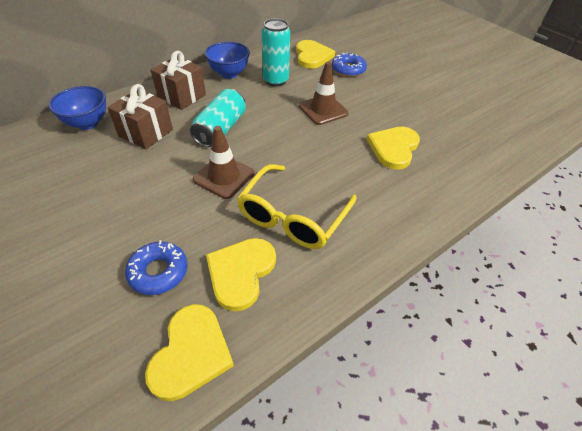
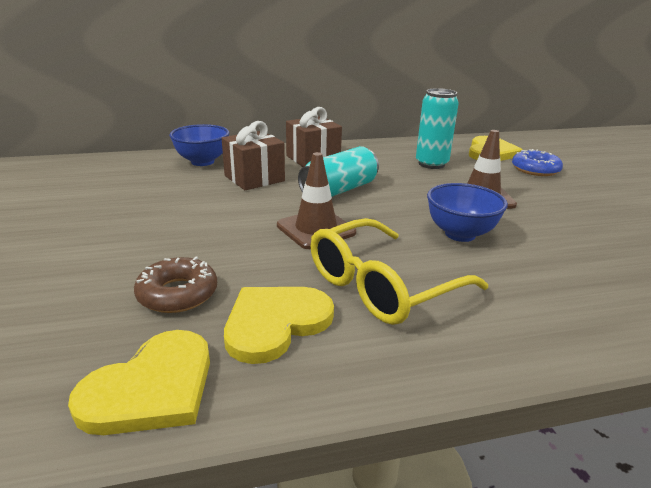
camera: 25 degrees right, 20 degrees down
blue donut [125,240,188,295] -> brown donut [134,256,217,313]
blue bowl [205,42,250,79] -> blue bowl moved to [427,183,508,242]
yellow heart [366,127,420,170] -> none

